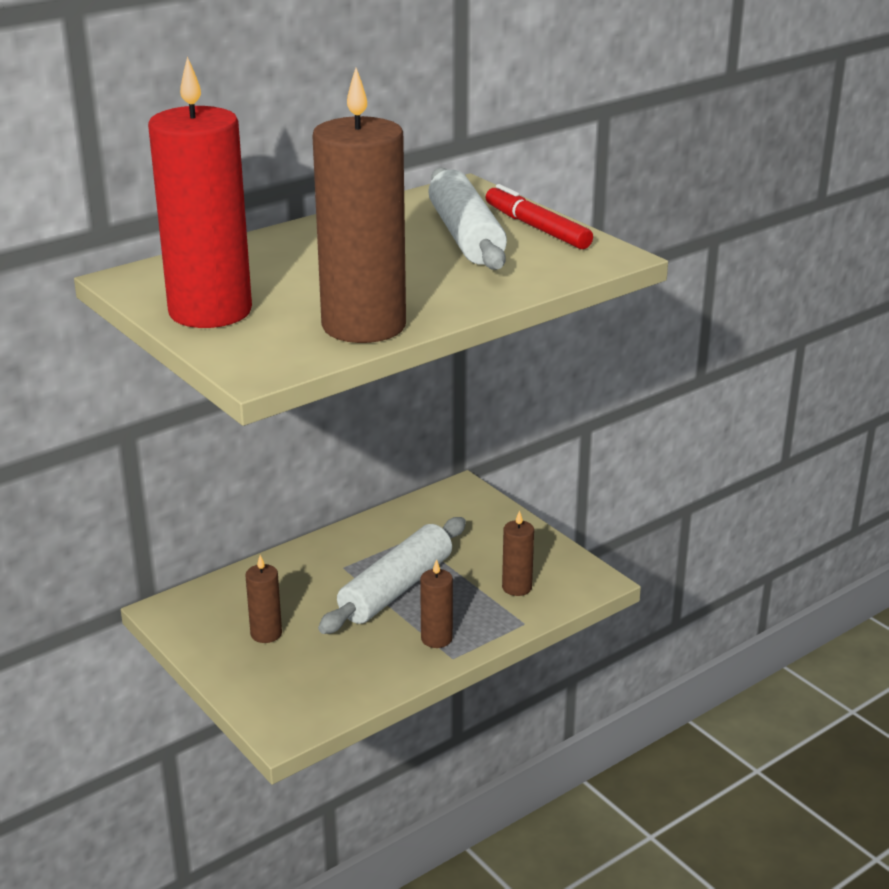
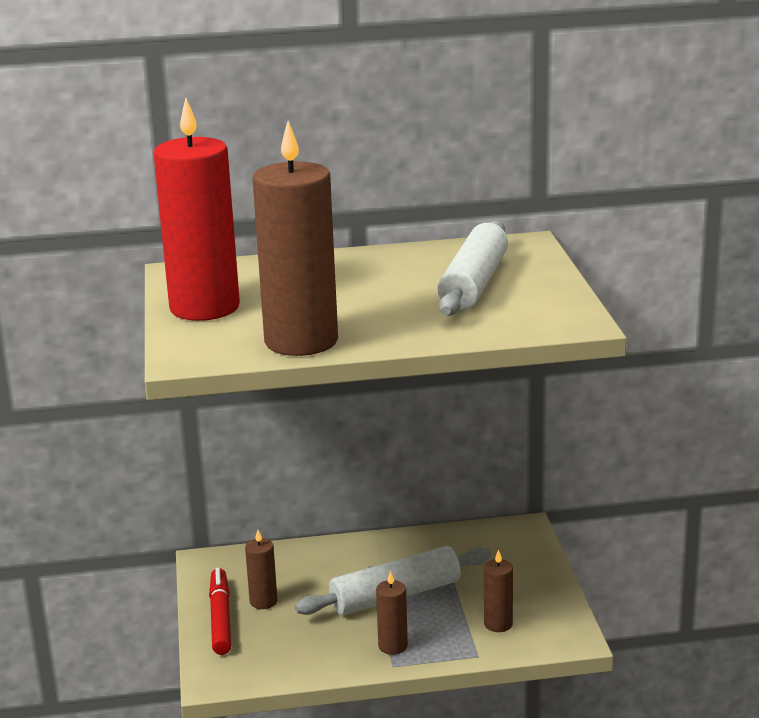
camera: 30 degrees right, 5 degrees down
red marker [486,184,593,249] -> red marker moved to [209,568,231,655]

